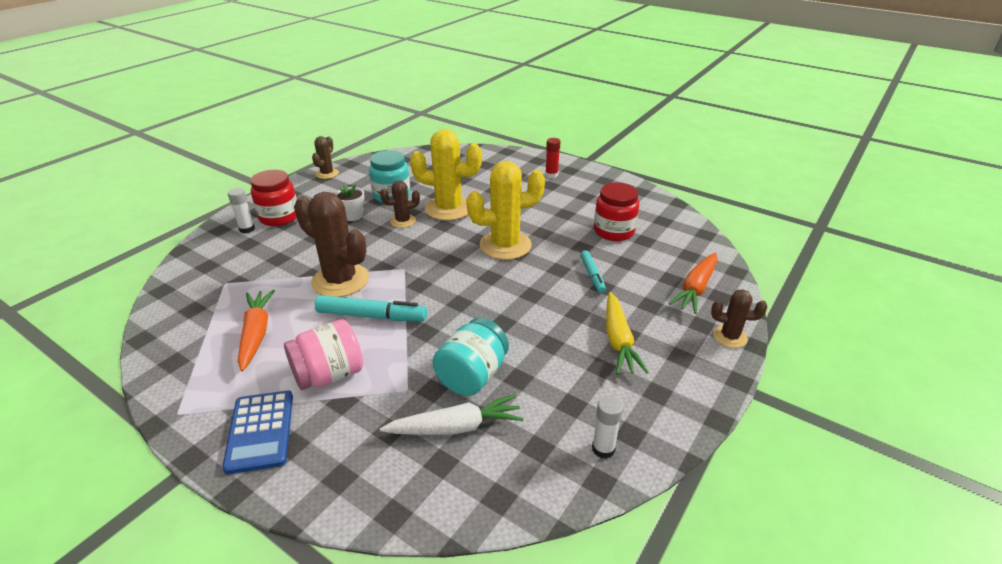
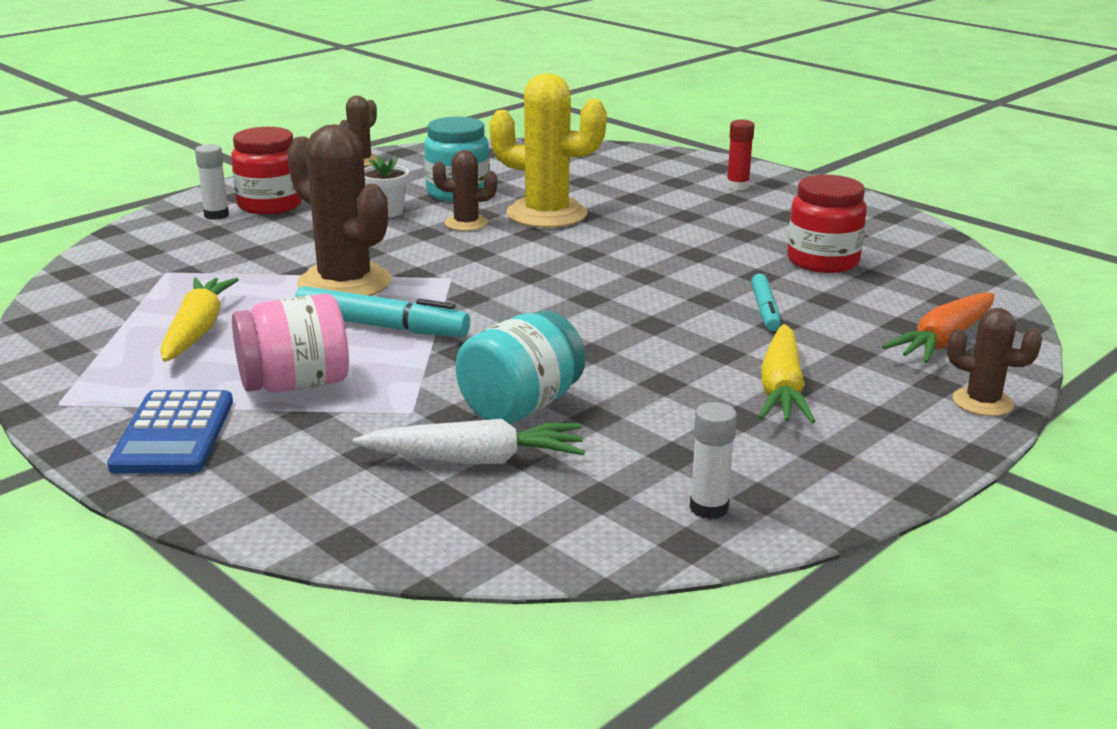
camera: 10 degrees right, 10 degrees down
orange carrot [238,290,275,371] -> yellow carrot [161,278,239,362]
yellow cactus [466,161,545,260] -> none

